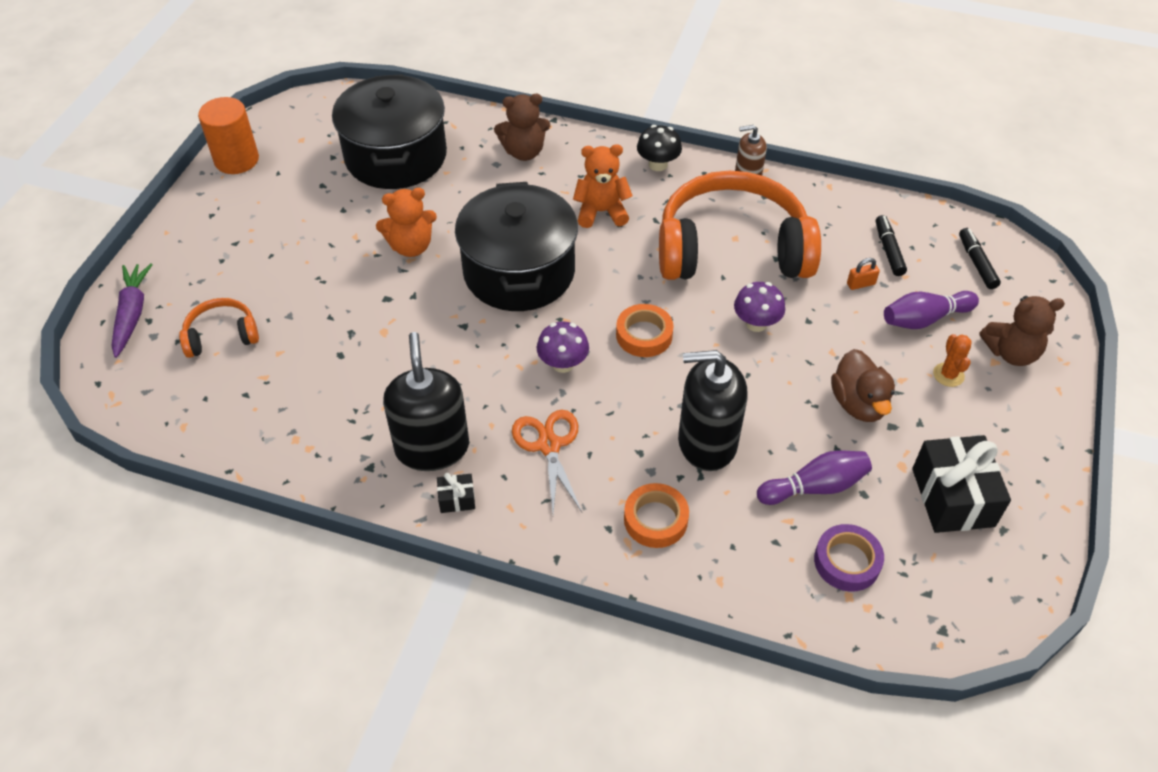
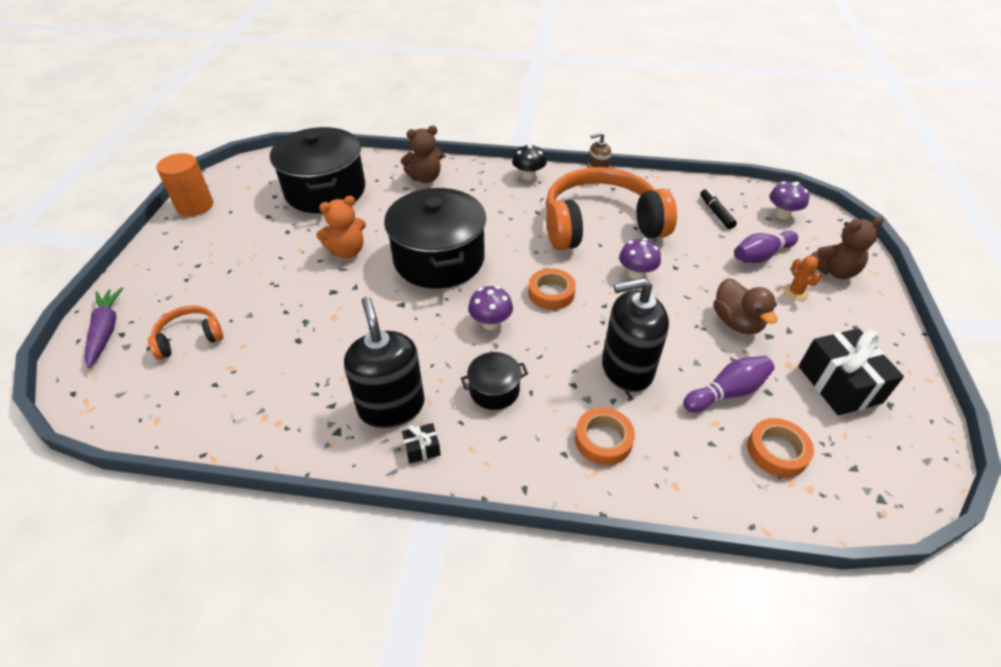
camera: 10 degrees left, 5 degrees down
orange scissors [512,410,582,513] -> black pot [461,352,528,410]
orange teddy bear [573,144,633,228] -> none
purple tape [814,524,884,592] -> orange tape [747,418,814,477]
orange padlock [847,258,880,290] -> none
black marker [959,228,1001,289] -> purple mushroom [769,181,809,219]

